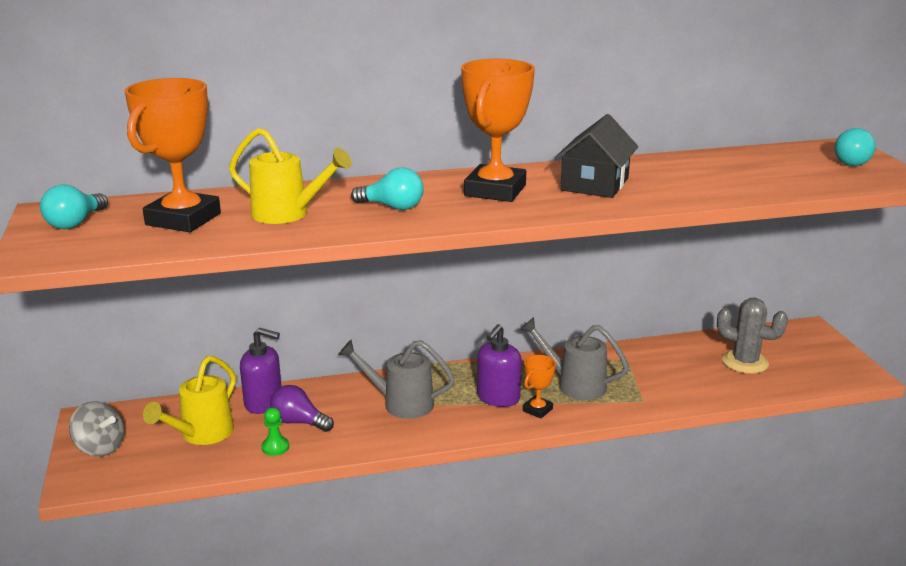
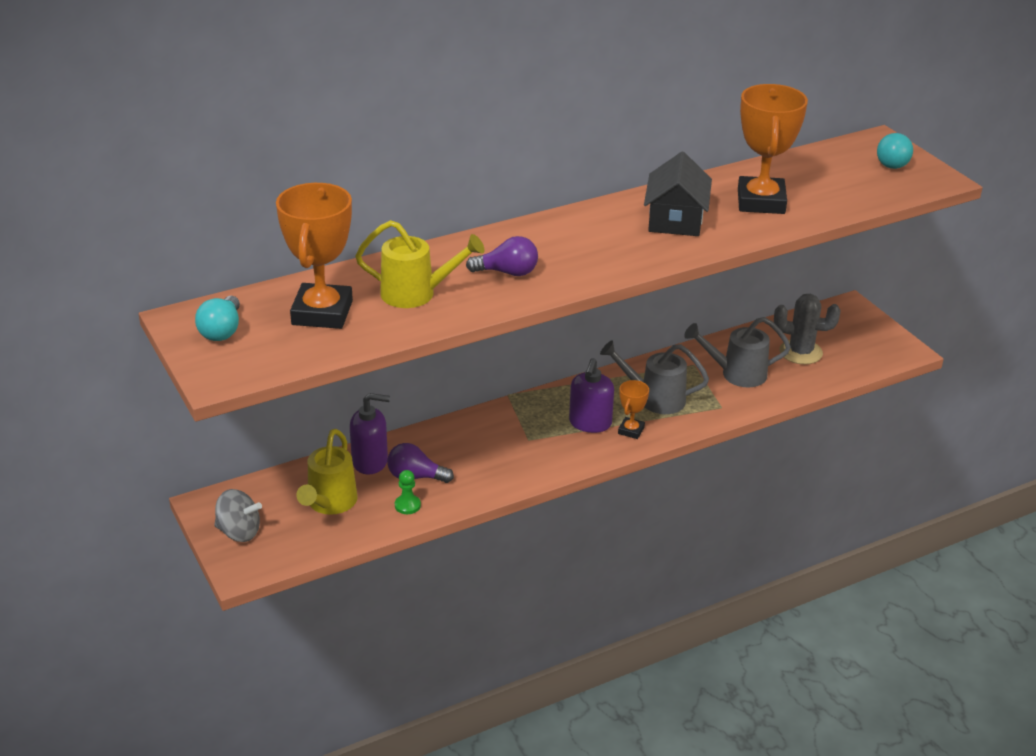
camera: 15 degrees left, 10 degrees up
grey watering can [338,340,455,419] -> grey watering can moved to [684,317,791,387]
turquoise light bulb [351,167,423,210] -> purple light bulb [466,236,538,276]
orange trophy [461,59,535,202] -> orange trophy moved to [738,84,808,214]

